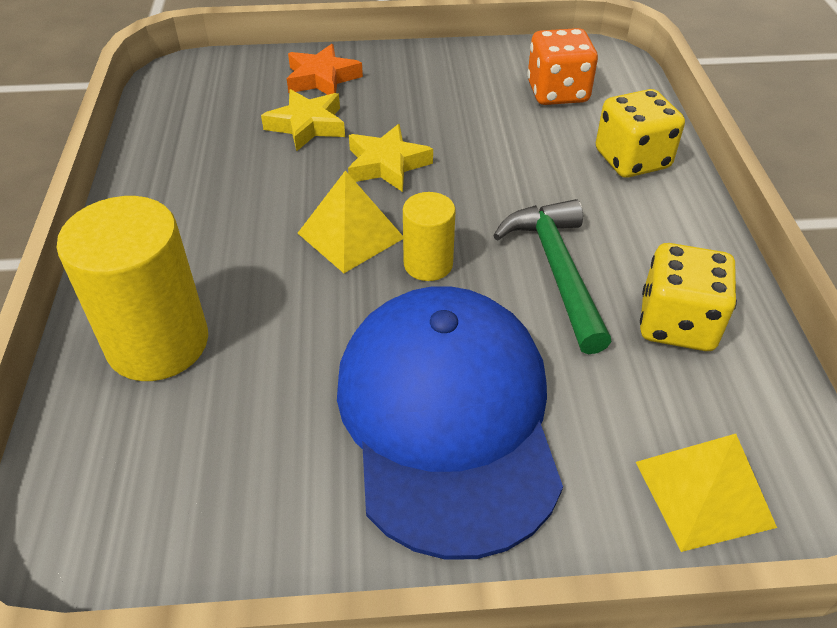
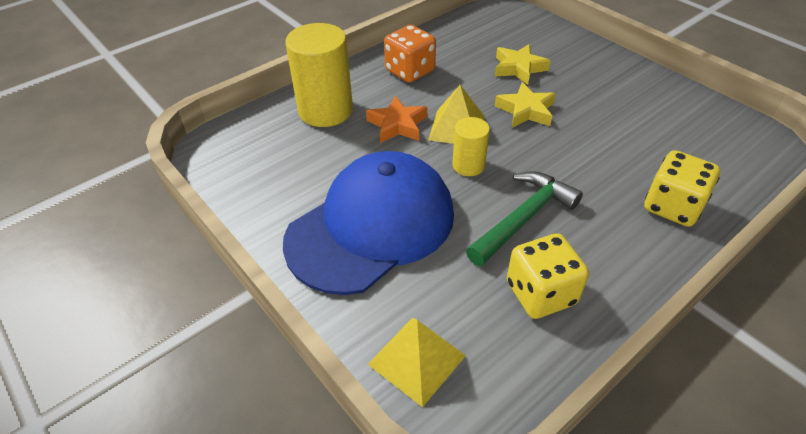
camera: 55 degrees right, 0 degrees up
orange star [287,44,363,95] -> orange star moved to [366,96,427,143]
orange dice [527,28,598,105] -> orange dice moved to [384,25,436,83]

